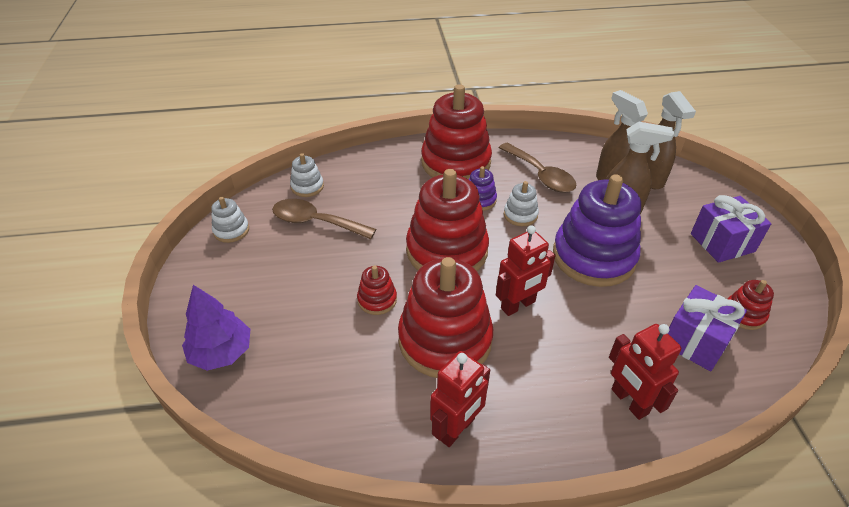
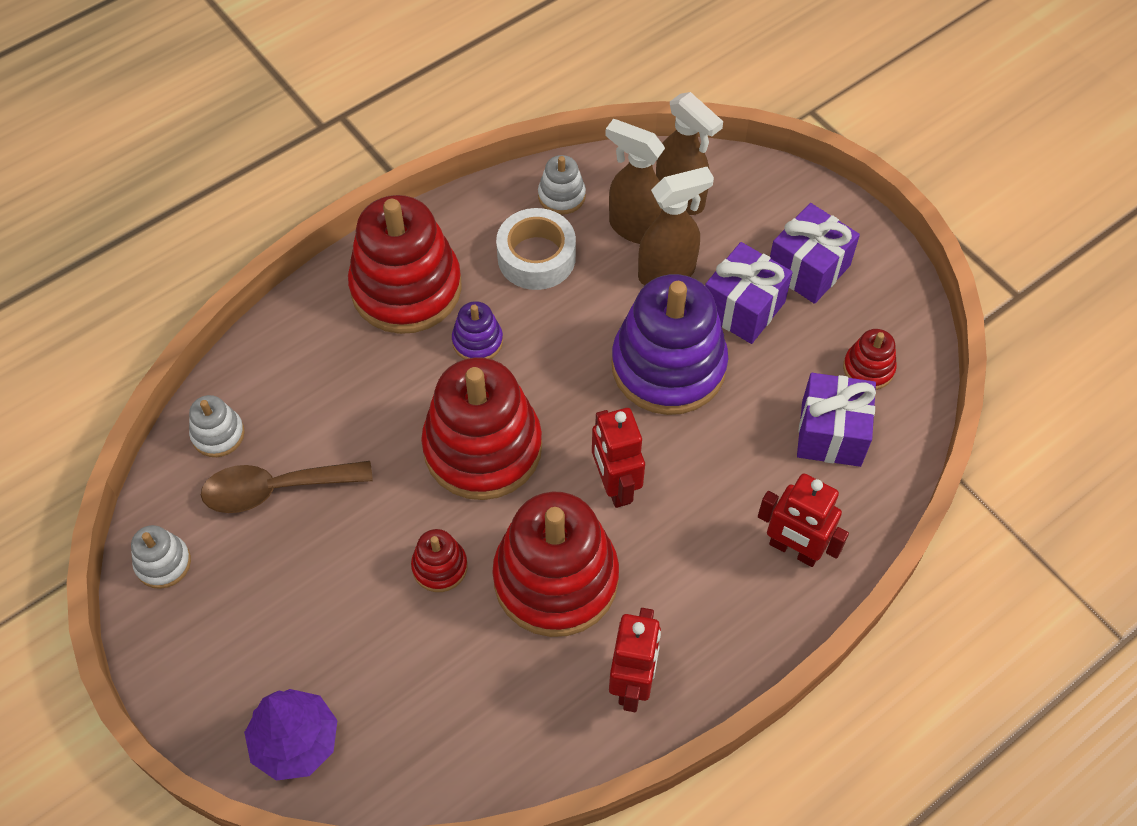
camera: 30 degrees left, 15 degrees up
red robot [496,225,555,316] -> red robot turned 135 degrees clockwise [592,408,645,508]
brown spoon [499,143,576,193] -> white tape [496,208,576,290]
white stacking toy [504,181,539,226] -> white stacking toy moved to [538,155,586,215]
none -> purple gift [705,242,793,344]

